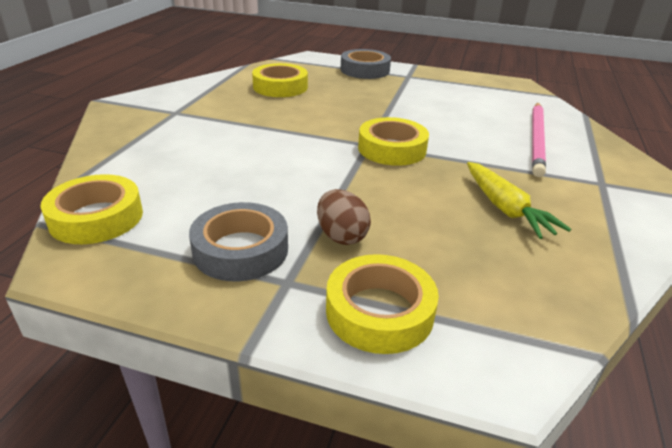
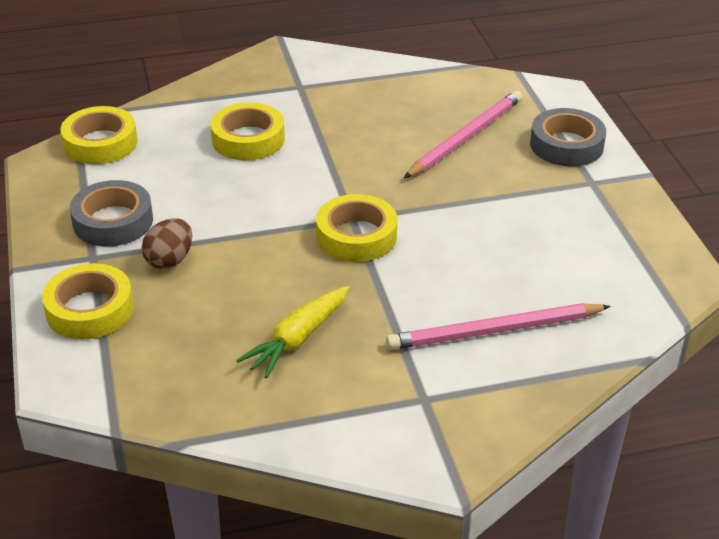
camera: 60 degrees right, 5 degrees up
yellow tape [252,63,308,97] -> yellow tape moved to [210,103,285,160]
none -> pink pencil [404,91,522,178]

